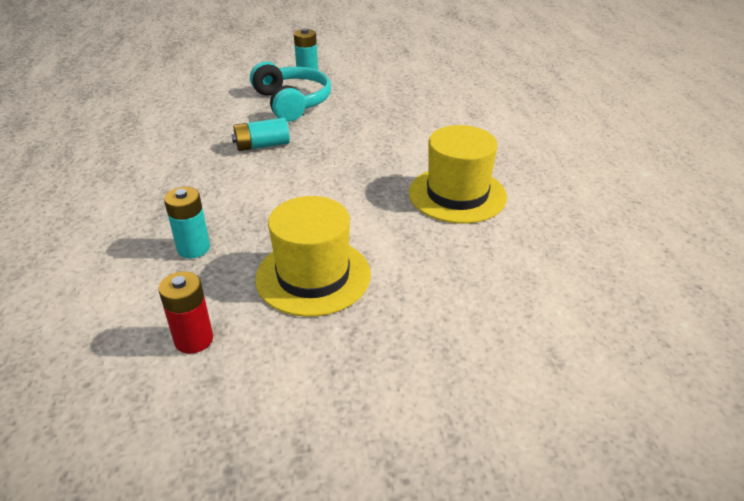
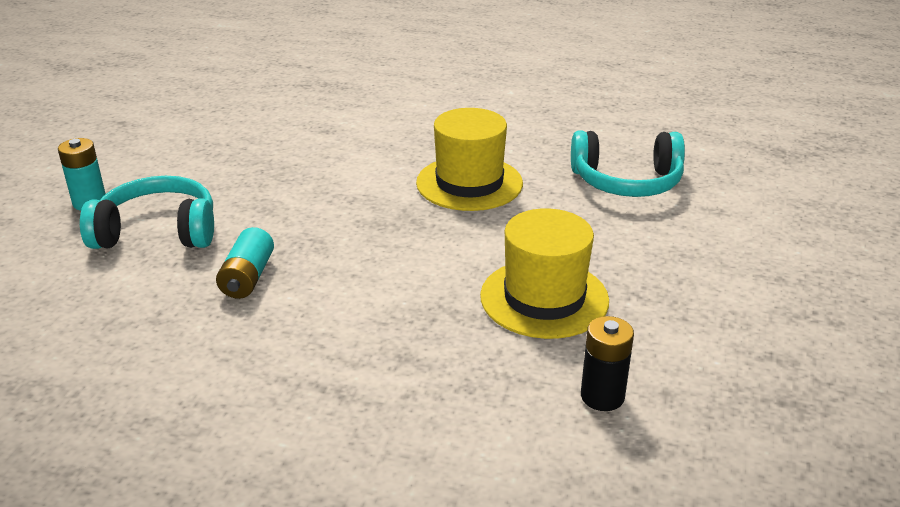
camera: 65 degrees left, 5 degrees down
red battery [158,271,213,354] -> black battery [581,316,634,411]
turquoise battery [164,187,210,258] -> none
none -> turquoise headphones [571,131,685,197]

